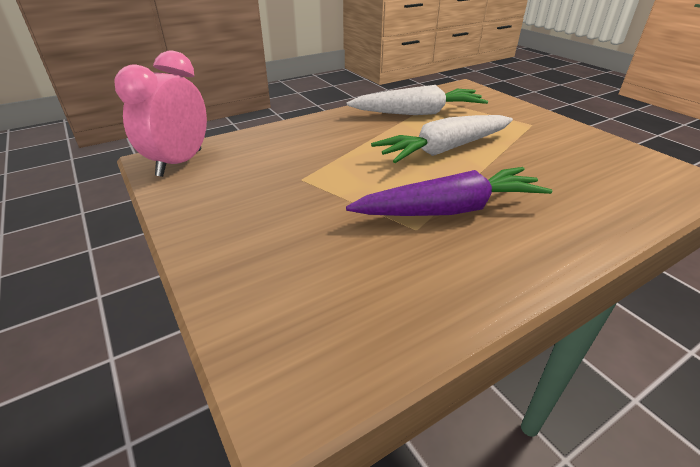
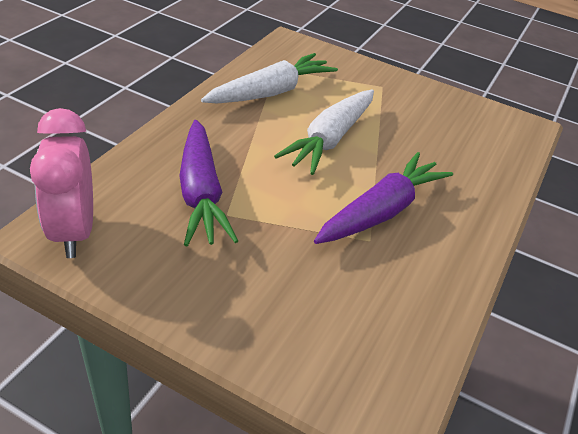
camera: 35 degrees left, 5 degrees up
none -> purple carrot [179,120,238,246]

